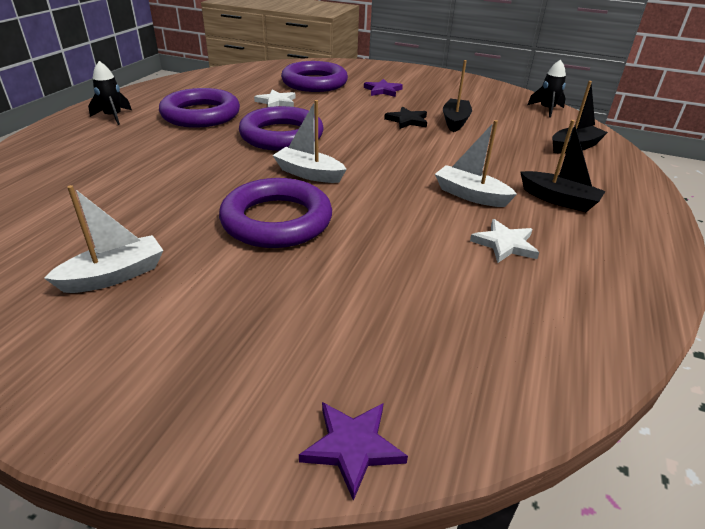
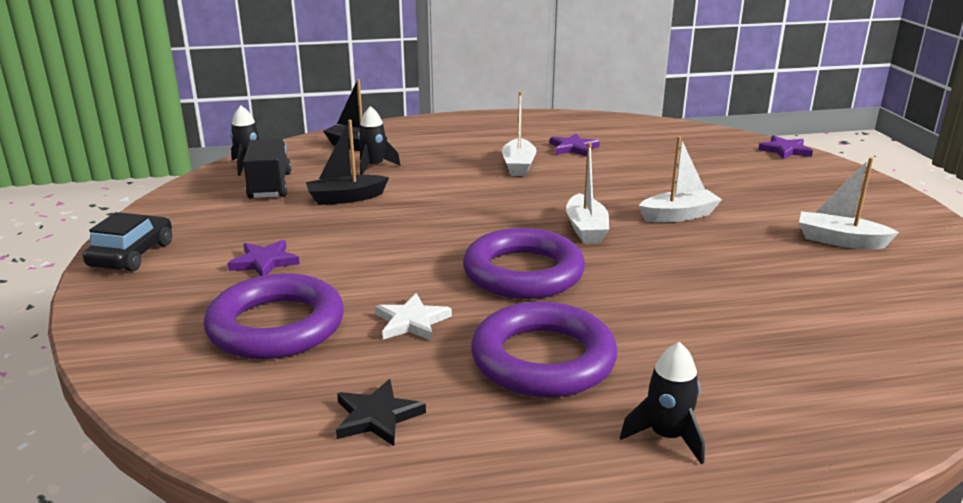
camera: 120 degrees left, 10 degrees down
purple ring [219,178,332,248] -> white boat [639,136,722,222]
black star [384,107,427,129] -> black star moved to [336,379,426,446]
white star [470,219,539,263] -> purple star [549,133,600,157]
black boat [520,120,606,212] -> none
none -> black car [83,212,172,272]
none -> black truck [243,139,291,198]
none -> black rocket [358,106,401,175]

